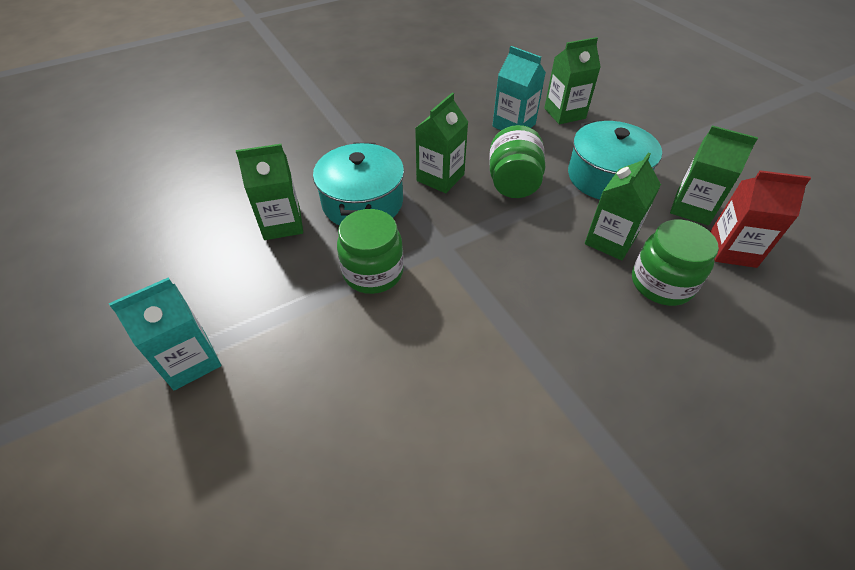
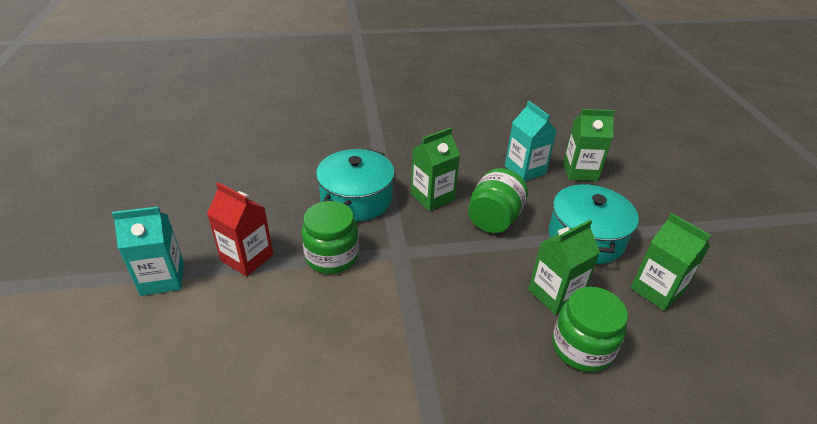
camera: 20 degrees right, 10 degrees down
green carton [236,144,303,240] -> none
red carton [710,170,811,268] -> red carton moved to [207,182,273,276]

